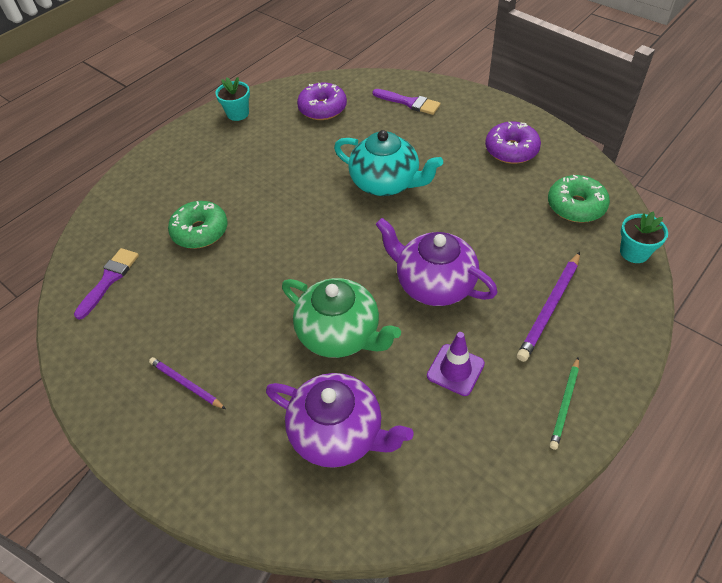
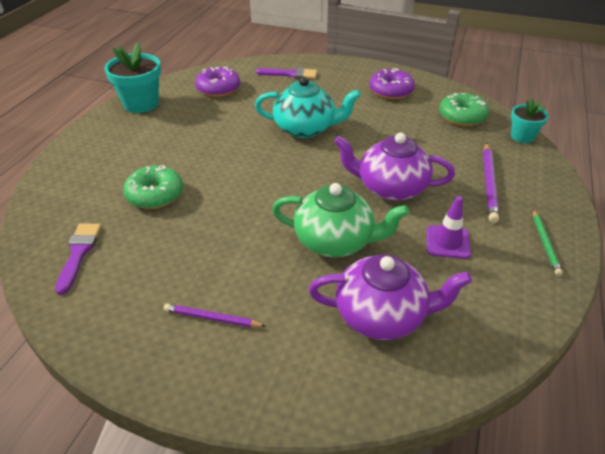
camera: 25 degrees left, 10 degrees down
turquoise flower pot [215,77,250,121] -> turquoise flower pot [104,42,161,113], size x1.67

